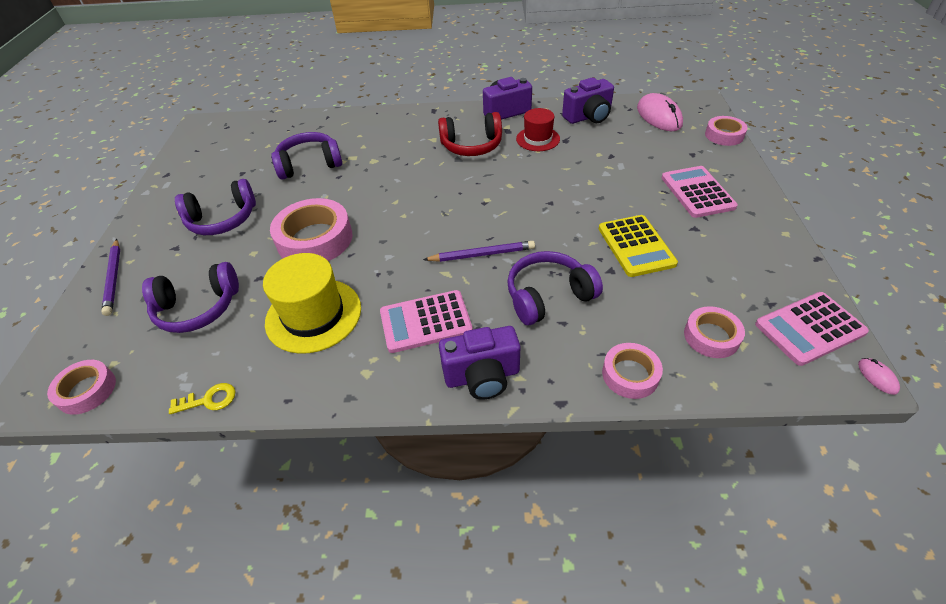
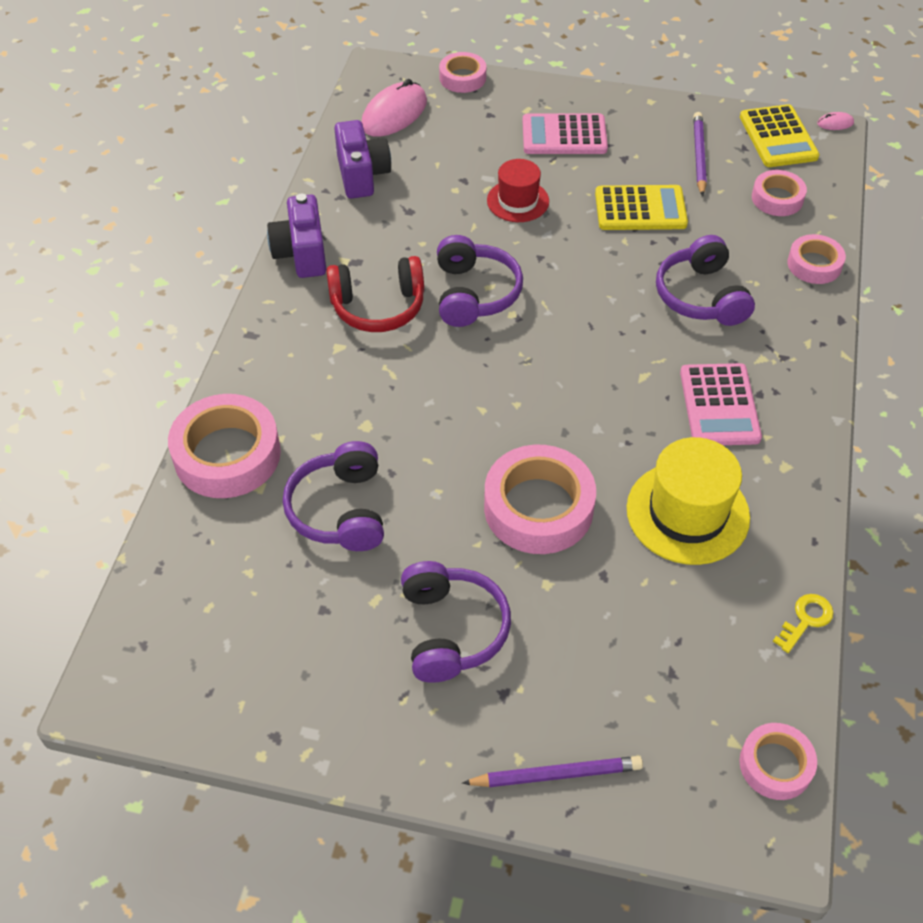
camera: 80 degrees left, 5 degrees up
purple headphones [142,262,239,333] -> purple headphones moved to [437,235,523,327]
yellow key [169,383,236,414] -> yellow key turned 45 degrees clockwise [773,594,833,653]
purple pencil [423,241,535,262] -> purple pencil moved to [693,112,707,197]
red headphones [438,112,502,156] -> red headphones turned 75 degrees clockwise [326,256,424,332]
purple camera [439,326,520,399] -> none
red hat [516,108,560,151] -> red hat moved to [487,159,549,222]
pink mouse [637,93,683,131] -> pink mouse turned 45 degrees counterclockwise [362,79,427,137]
pink calculator [755,292,869,366] -> yellow calculator [740,104,820,167]
none -> pink tape [168,394,281,498]

